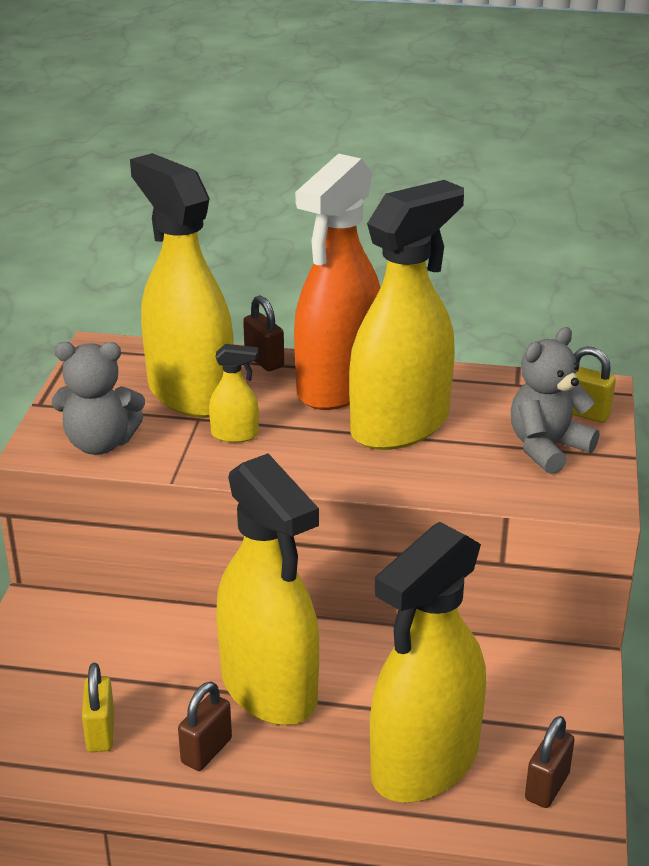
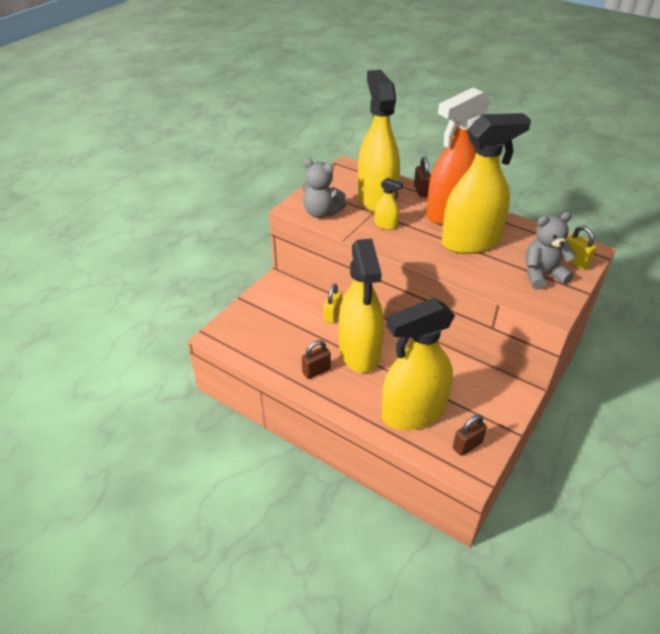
camera: 25 degrees right, 10 degrees up
yellow padlock [82,663,114,752] -> yellow padlock moved to [324,283,342,323]

